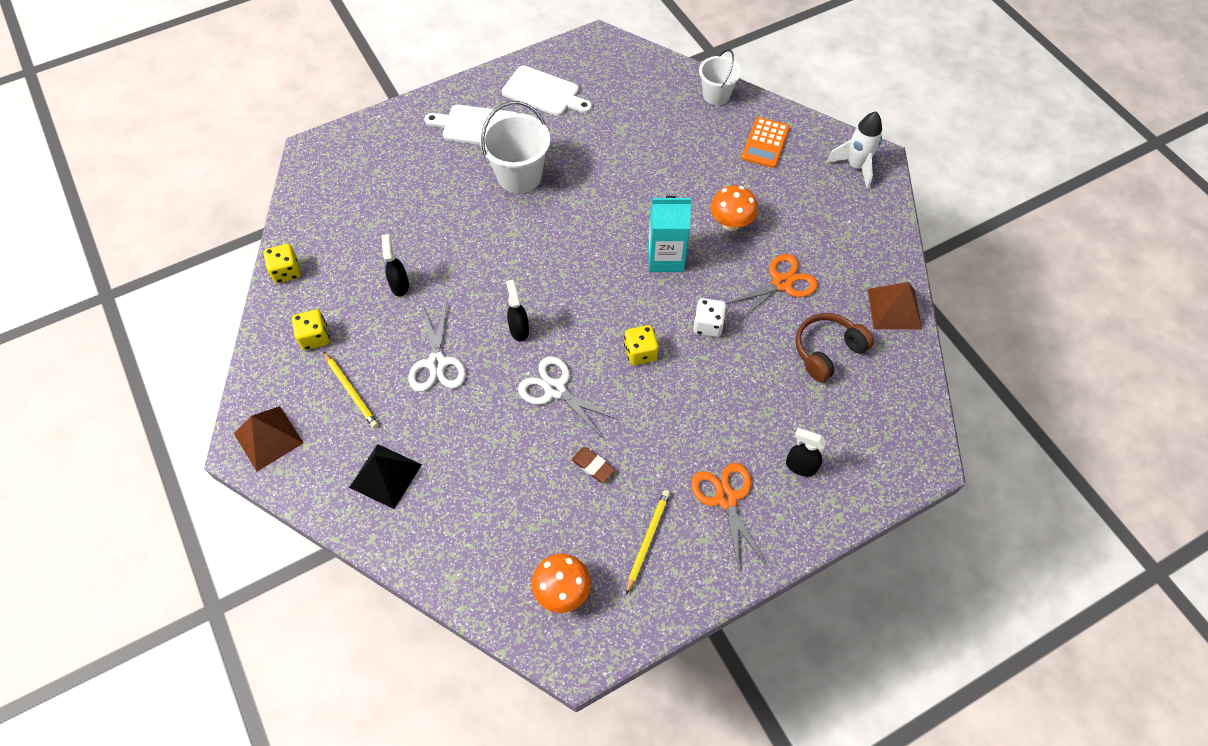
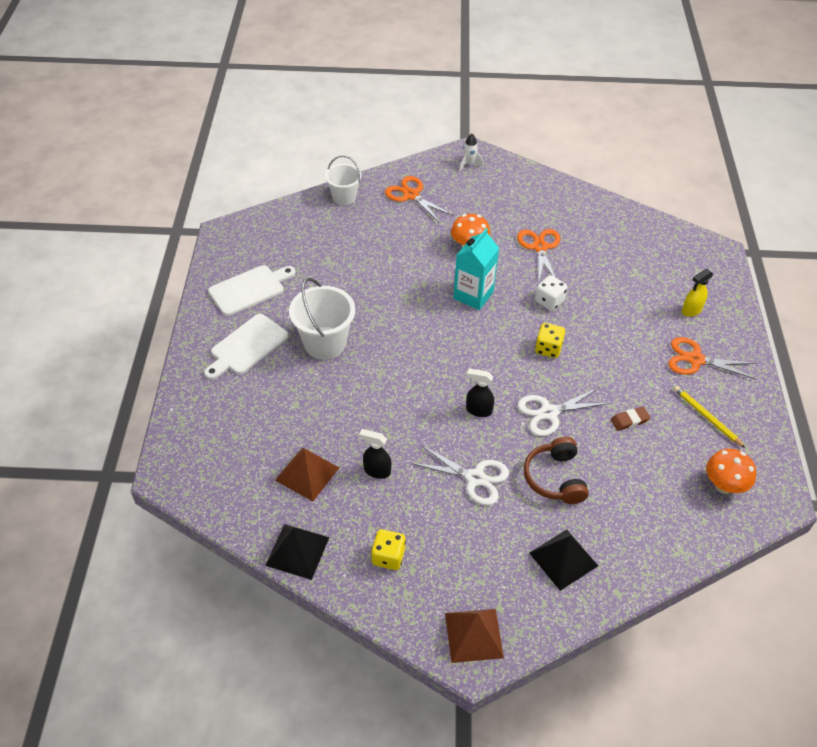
camera: 60 degrees left, 10 degrees down
yellow dice [264,244,301,283] -> black pyramid [265,524,329,580]
yellow pencil [323,352,378,428] -> none
orange calculator [741,117,790,168] -> orange scissors [385,176,454,223]
black spray bottle [786,428,826,477] -> yellow spray bottle [682,269,713,317]
brown headphones [795,313,874,382] -> brown headphones moved to [524,437,589,504]
white rocket [826,111,882,189] -> white rocket [459,134,484,171], size x0.62
brown pyramid [868,282,922,329] -> brown pyramid moved to [275,448,339,501]

